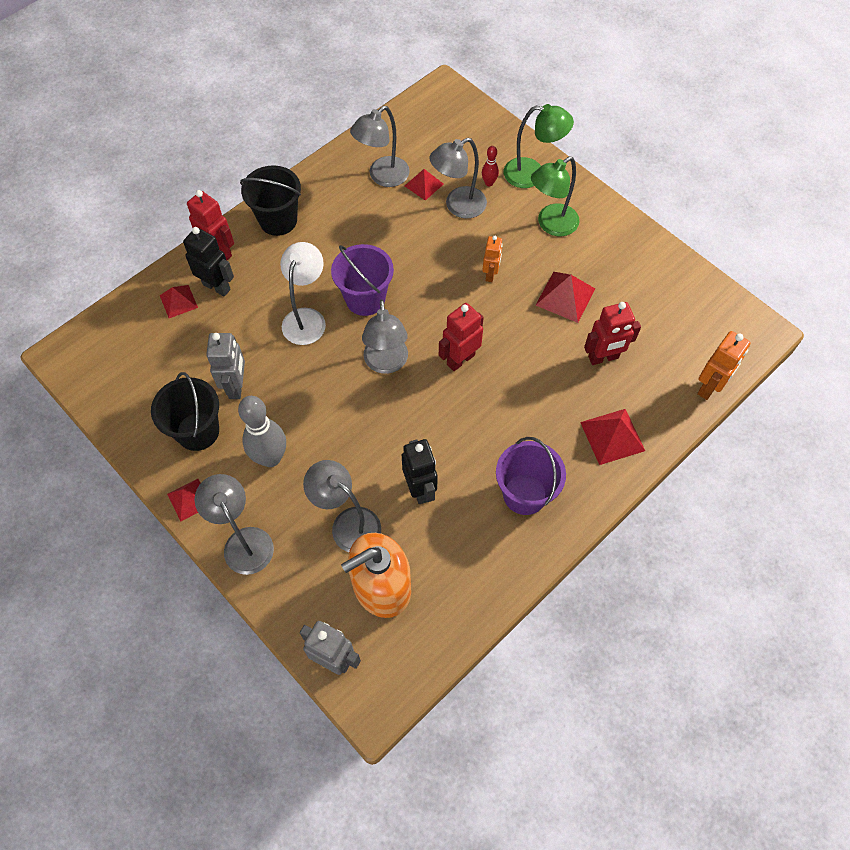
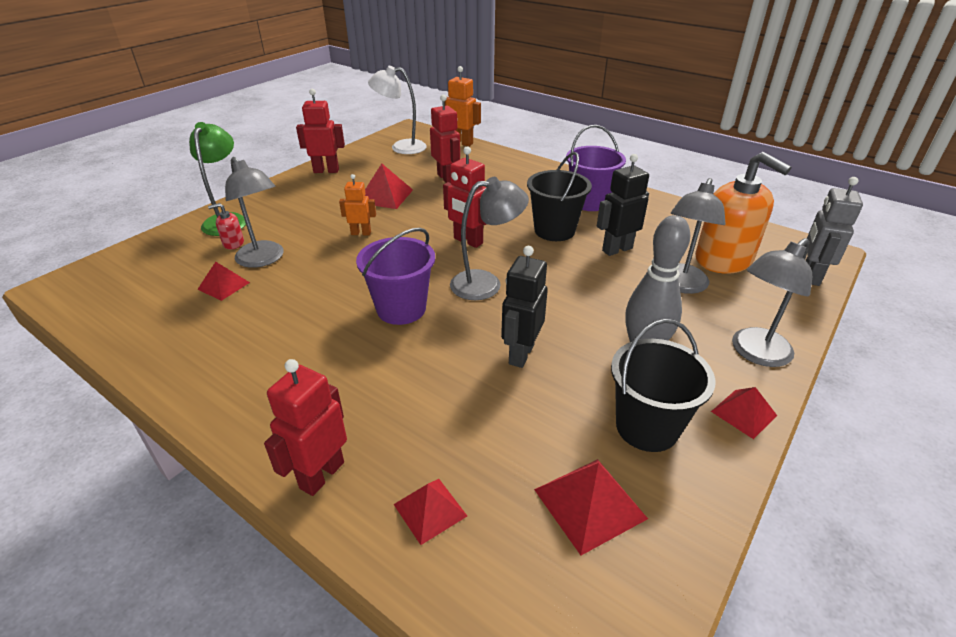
camera: 100 degrees left, 25 degrees down
black robot [183,227,234,296] -> black robot moved to [501,246,548,368]
grey robot [206,333,245,399] -> none
black bucket [240,165,301,236] -> black bucket moved to [527,152,592,241]
white lamp [280,242,326,345] -> white lamp moved to [368,66,427,154]
grey lamp [350,106,410,187] -> none
red bowling pin [482,146,499,187] -> red soap dispenser [208,203,244,249]
green lamp [531,156,579,236] -> none
red pyramid [580,409,645,465] -> red pyramid moved to [534,459,648,555]
none -> red robot [296,89,345,173]

